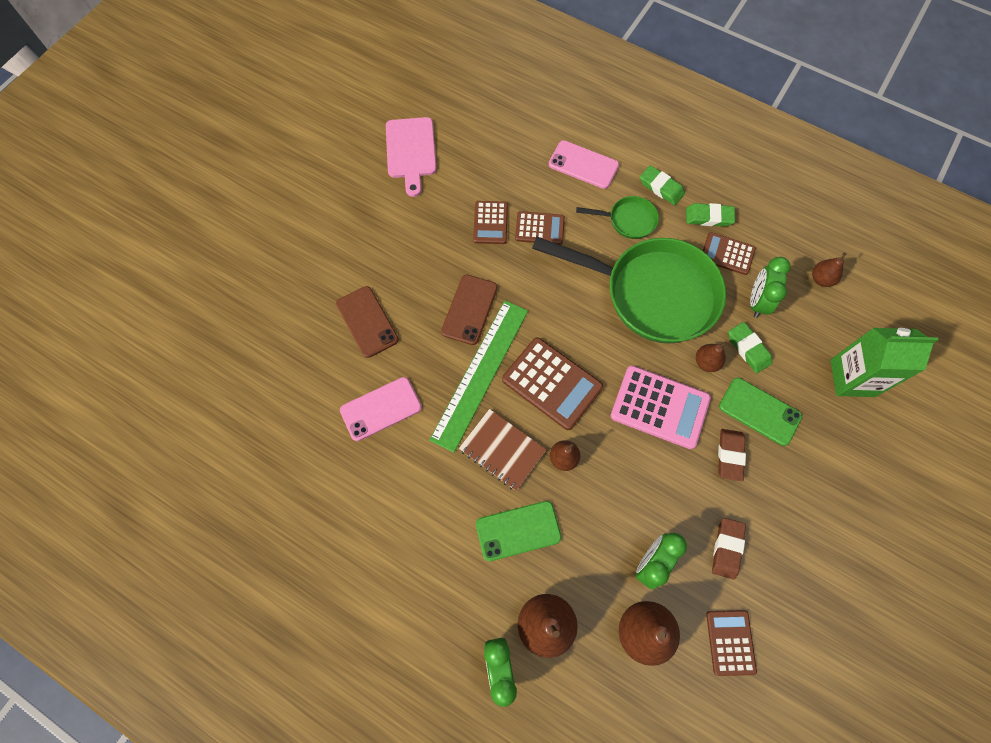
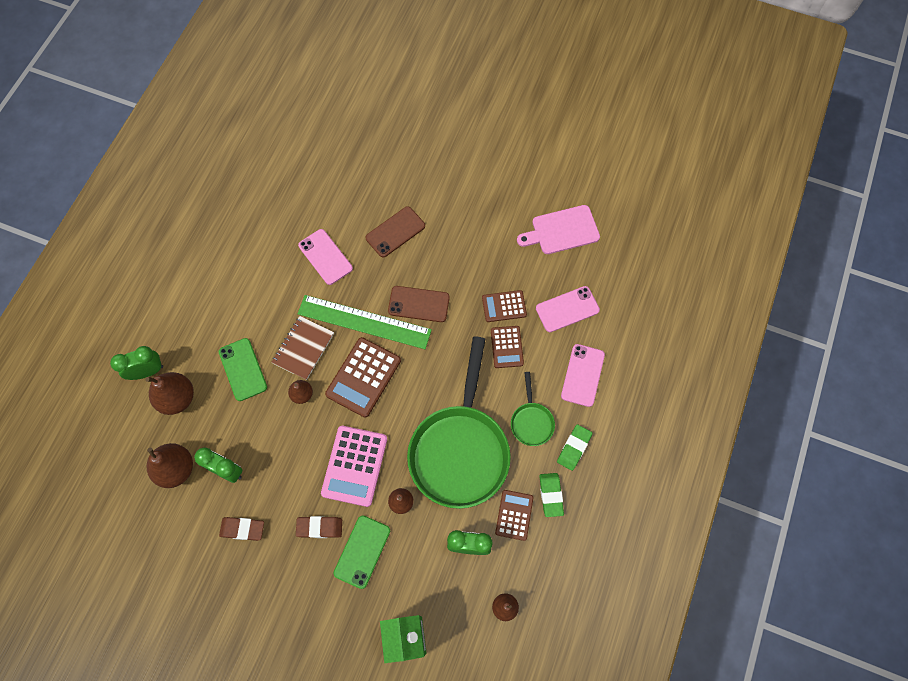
camera: 80 degrees right, 0 degrees up
brown calculator [706,610,757,676] -> none
green eraser [728,322,772,373] -> none
none -> pink phone [536,286,600,332]

